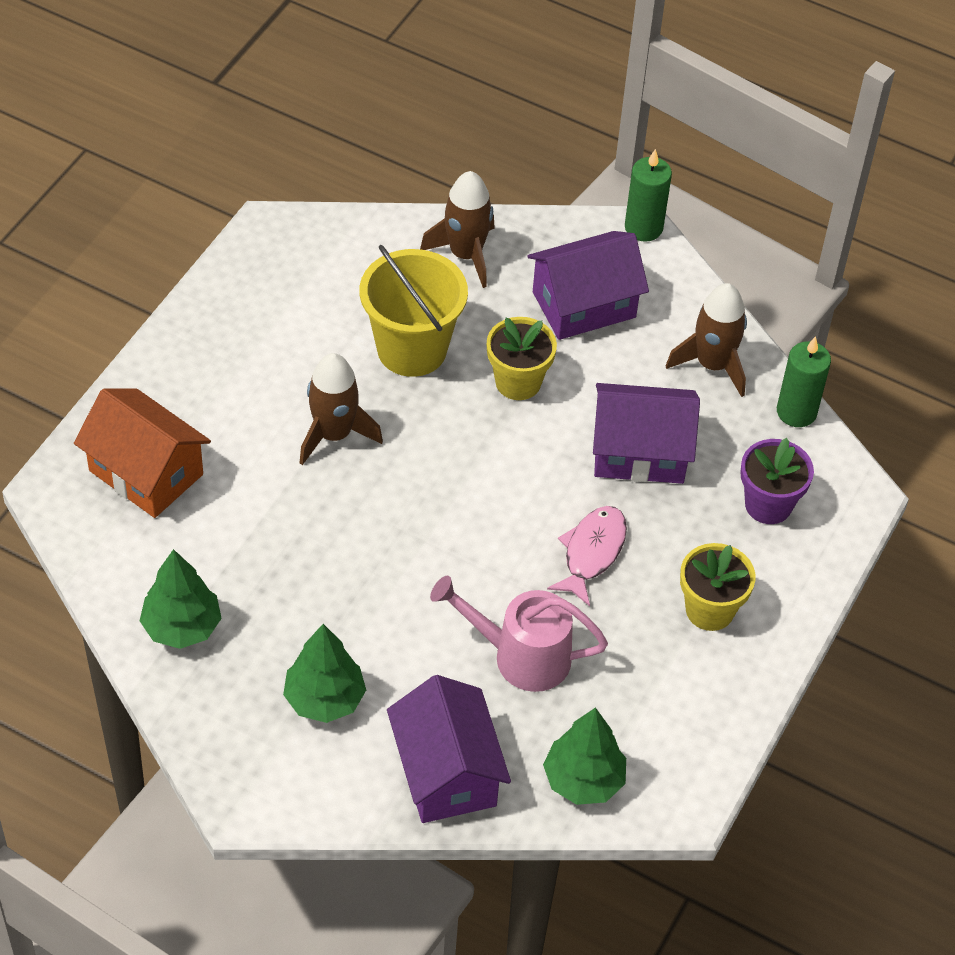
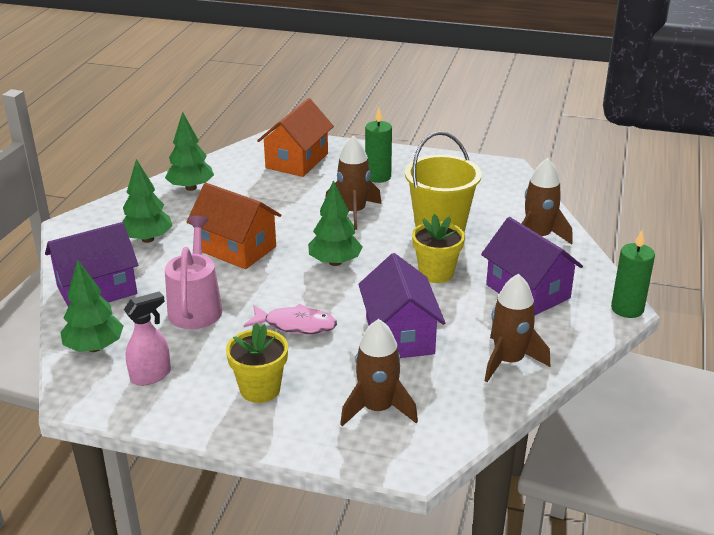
camera: 80 degrees right, 20 degrees down
purple flower pot [740,438,814,524] -> brown rocket [340,319,418,426]
green candle [777,336,831,427] -> green candle moved to [365,108,392,183]
none -> pink spray bottle [124,291,171,386]
none -> orange house [187,183,281,269]
none -> green tree [308,180,363,266]

